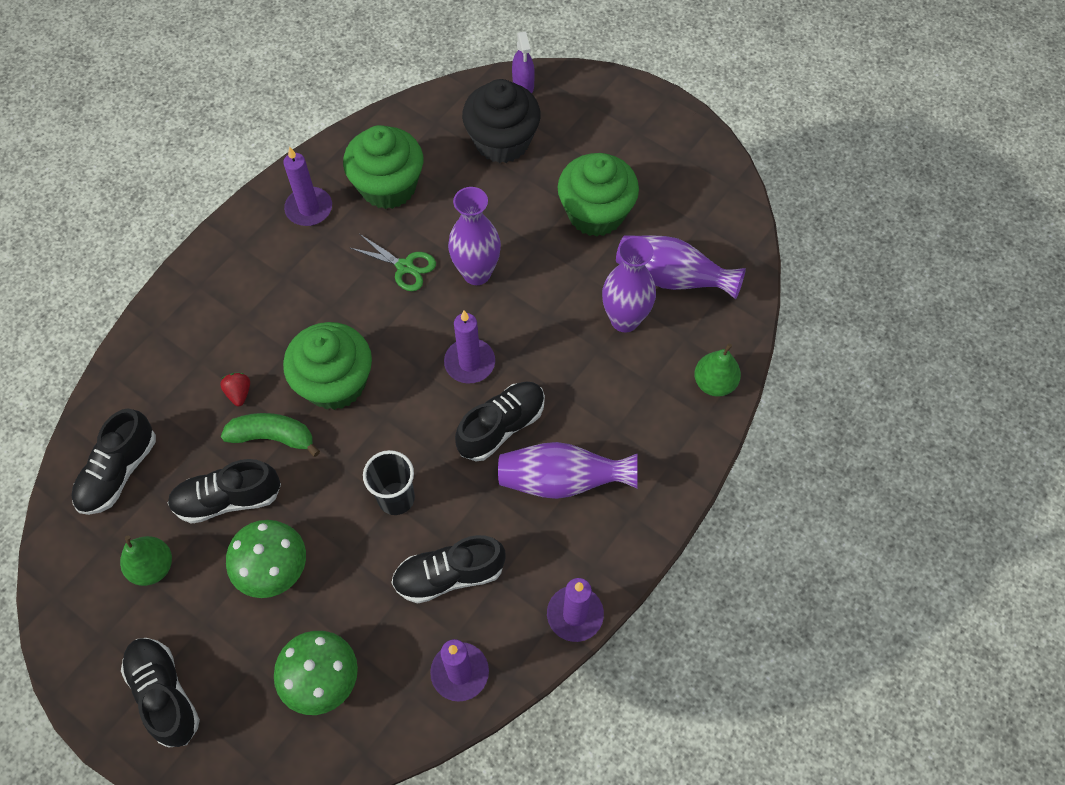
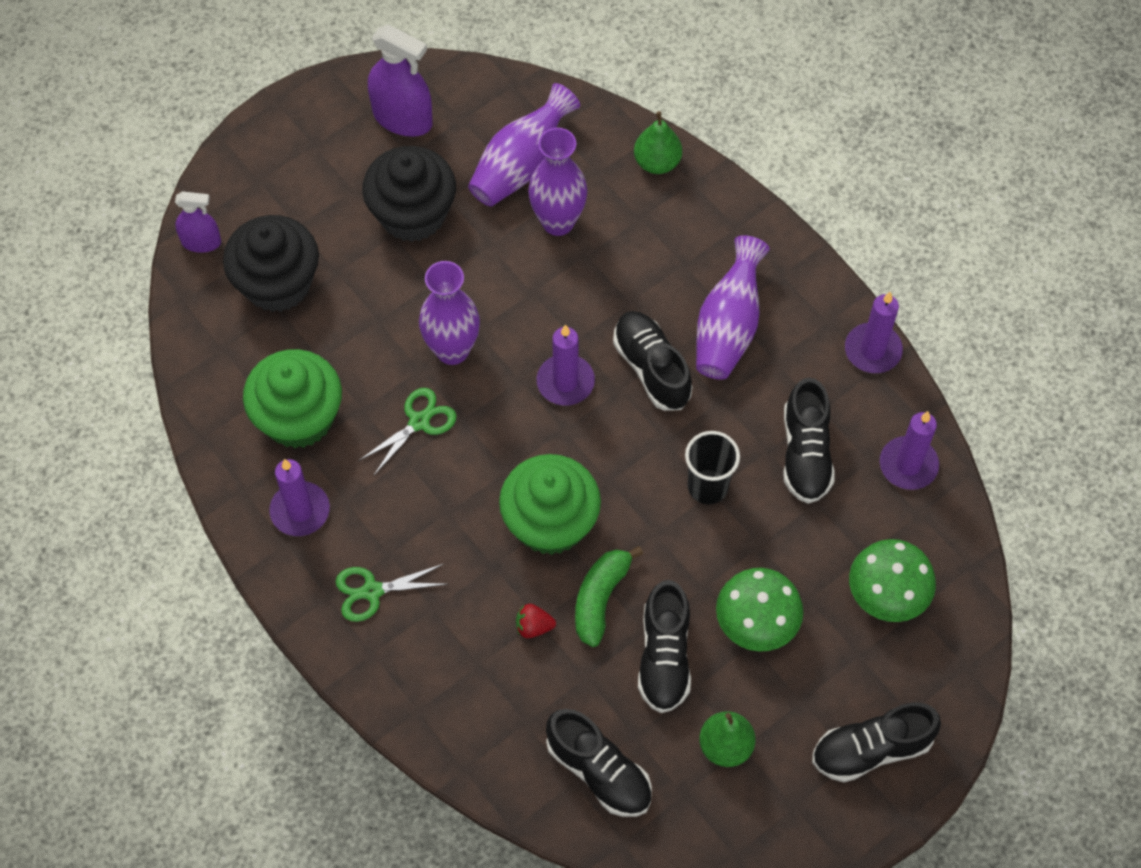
camera: 75 degrees left, 0 degrees up
green cupcake [558,153,639,237] -> black cupcake [362,146,456,242]
none -> green scissors [335,564,448,622]
none -> purple spray bottle [368,24,433,137]

